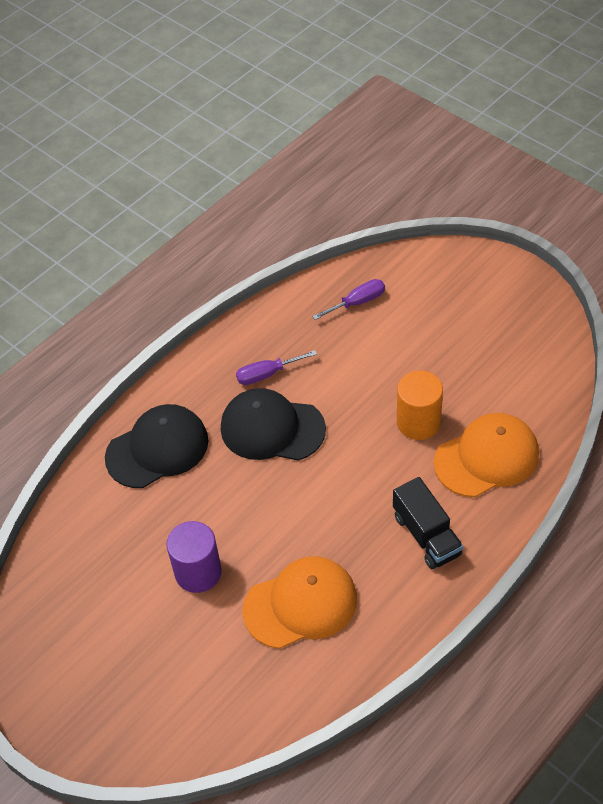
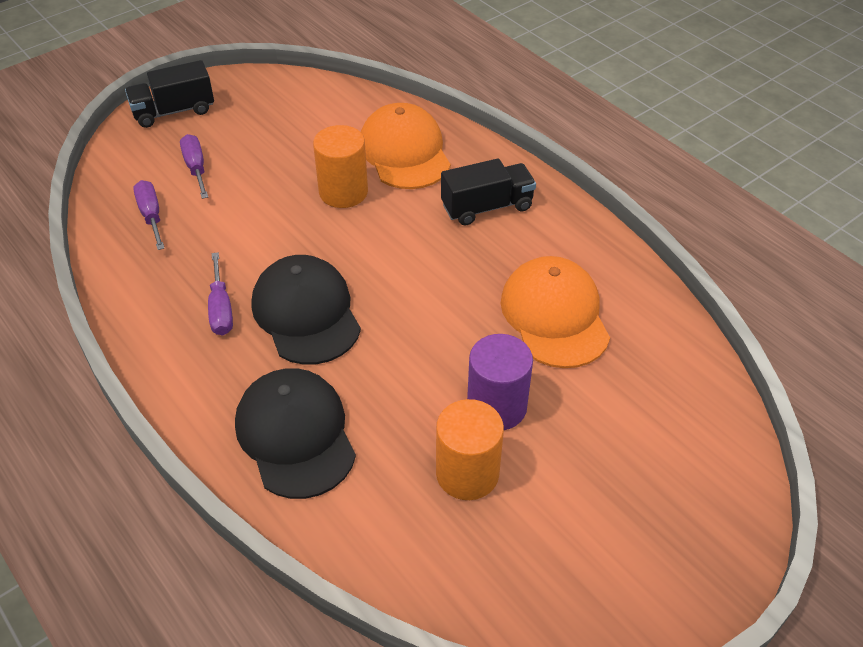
camera: 85 degrees left, 5 degrees down
black cap [221,388,326,461] -> black cap turned 135 degrees clockwise [252,255,361,365]
none -> black truck [125,60,214,128]
none -> purple screwdriver [180,134,208,199]
none -> orange cylinder [436,399,504,500]

